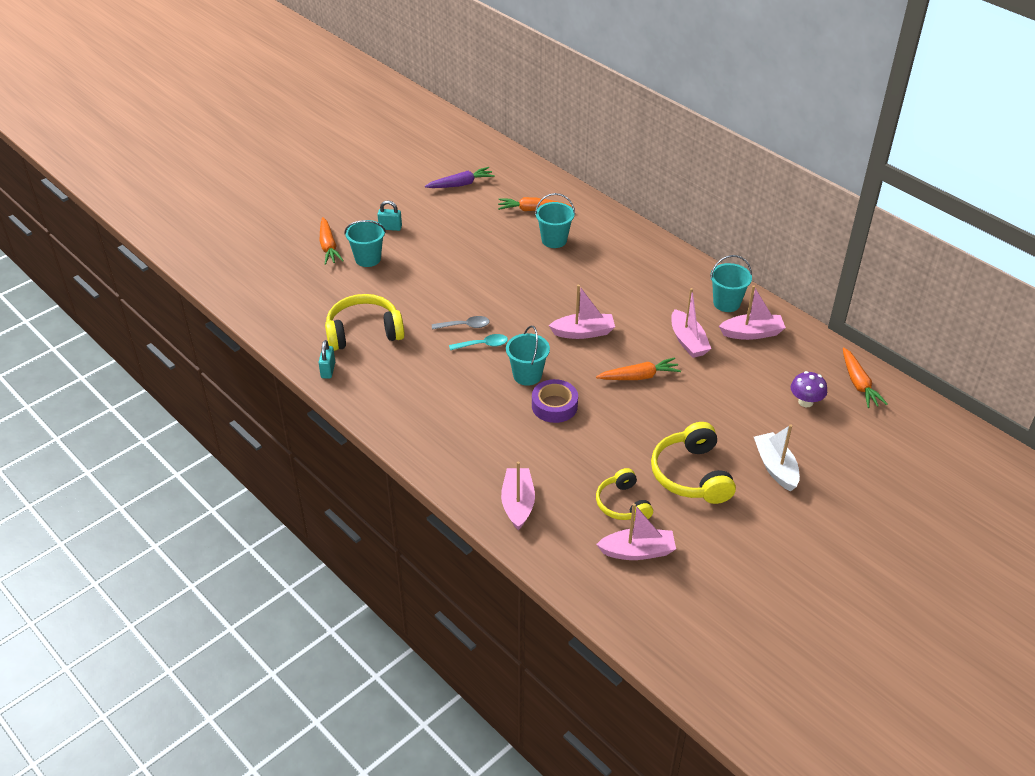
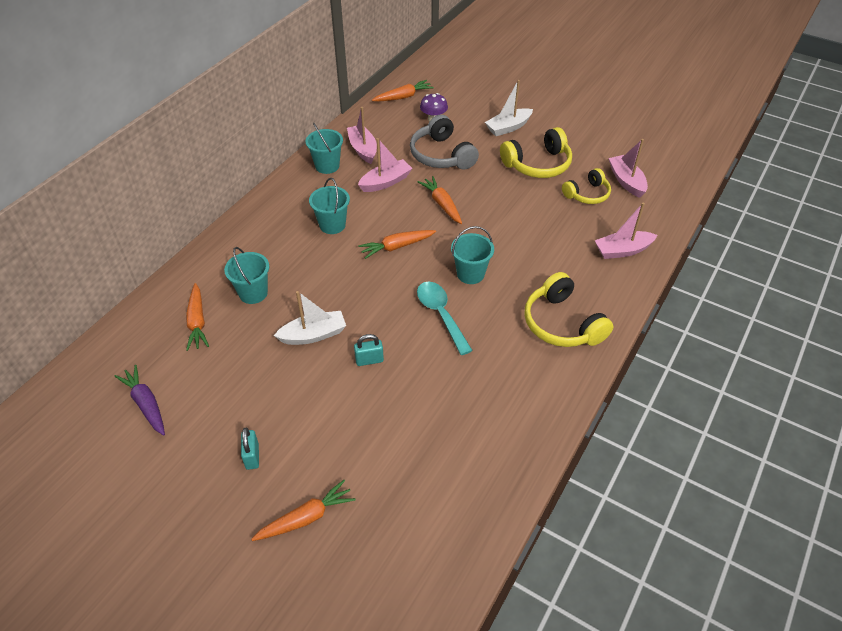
camera: 105 degrees left, 5 degrees up
turquoise padlock [318,340,335,379] -> turquoise padlock moved to [354,334,384,366]
yellow headphones [325,294,404,351] -> yellow headphones moved to [524,272,613,347]
turquoise bucket [345,220,386,267] -> turquoise bucket moved to [309,178,350,234]
grey spoon [432,316,490,330] -> none
turquoise spoon [449,334,508,350] -> turquoise spoon [417,282,473,355], size x1.57
purple tape [532,379,578,423] -> none
pink boat [549,285,615,339] -> orange carrot [358,230,436,259]
none -> white boat [274,291,346,345]
none -> grey headphones [410,115,479,170]

